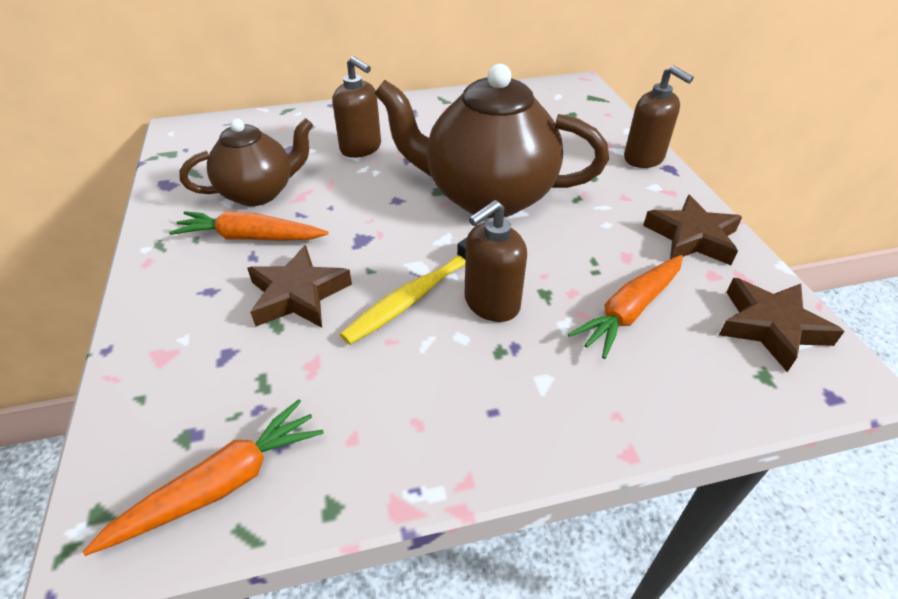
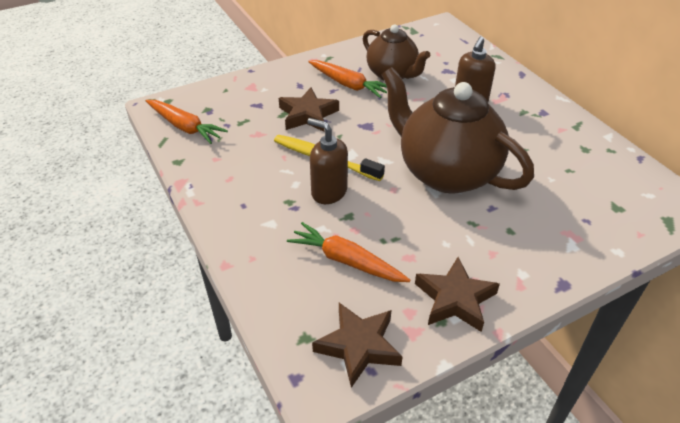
camera: 75 degrees right, 0 degrees up
orange carrot [169,211,329,241] -> orange carrot turned 135 degrees clockwise [308,60,387,98]
brown teapot [374,64,609,218] -> brown teapot turned 45 degrees counterclockwise [381,67,534,193]
brown soap dispenser [624,65,694,168] -> none

